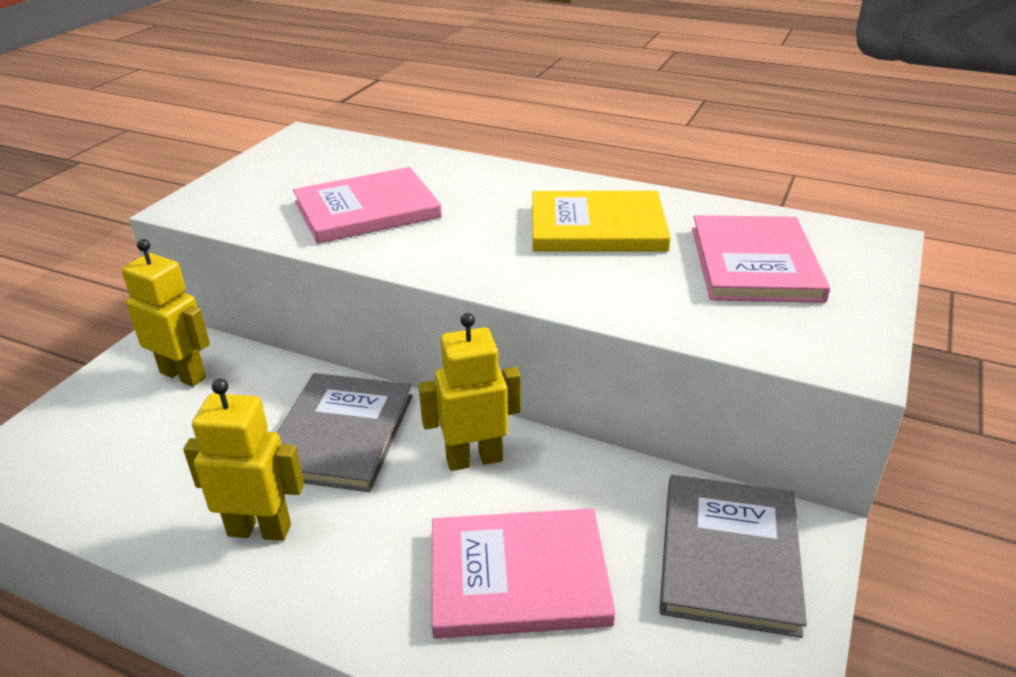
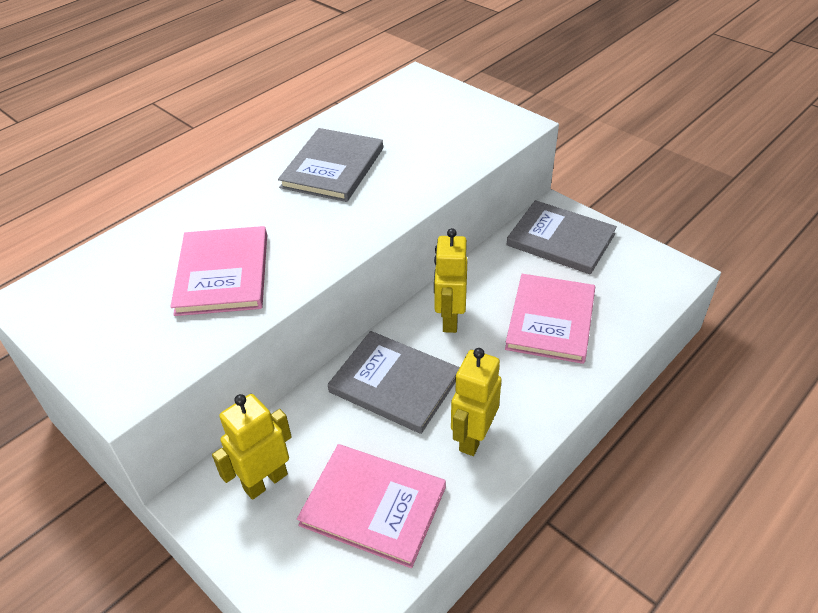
camera: 70 degrees left, 10 degrees up
yellow book [532,191,671,251] -> grey book [278,128,383,202]
pink book [692,215,830,303] -> pink book moved to [297,444,446,568]

